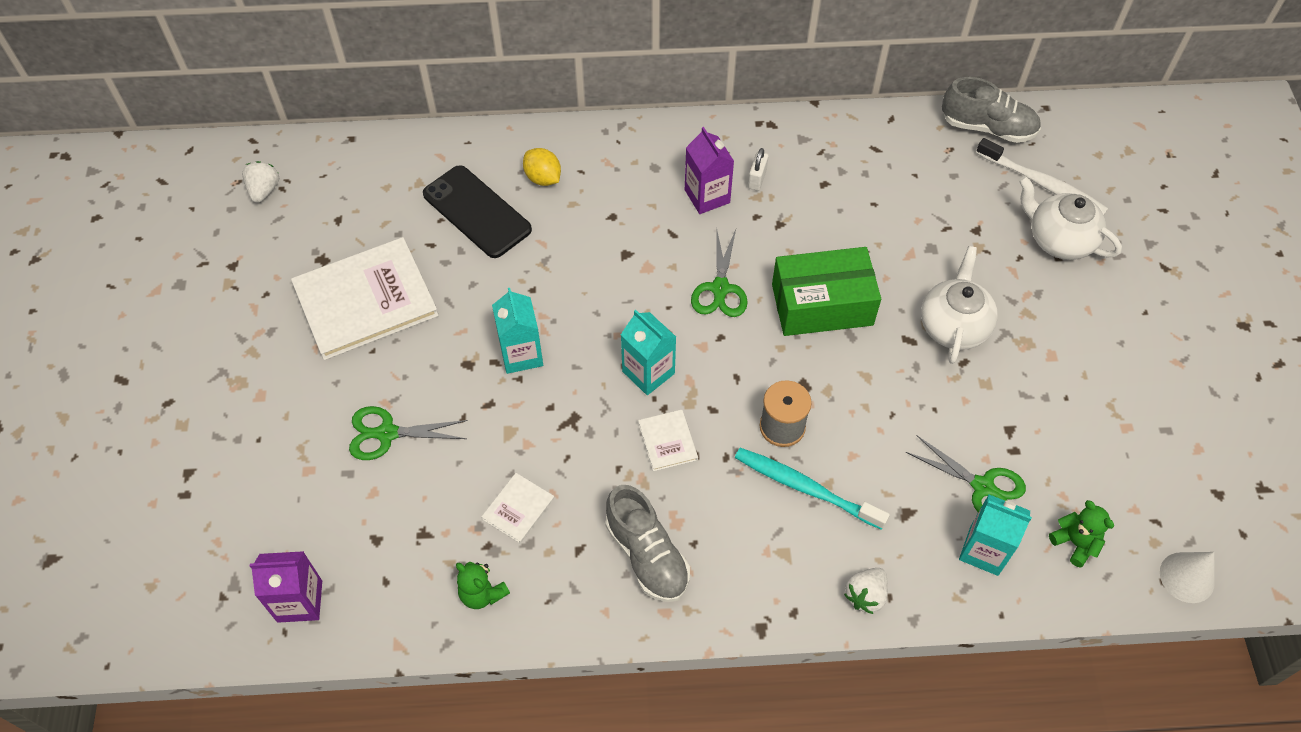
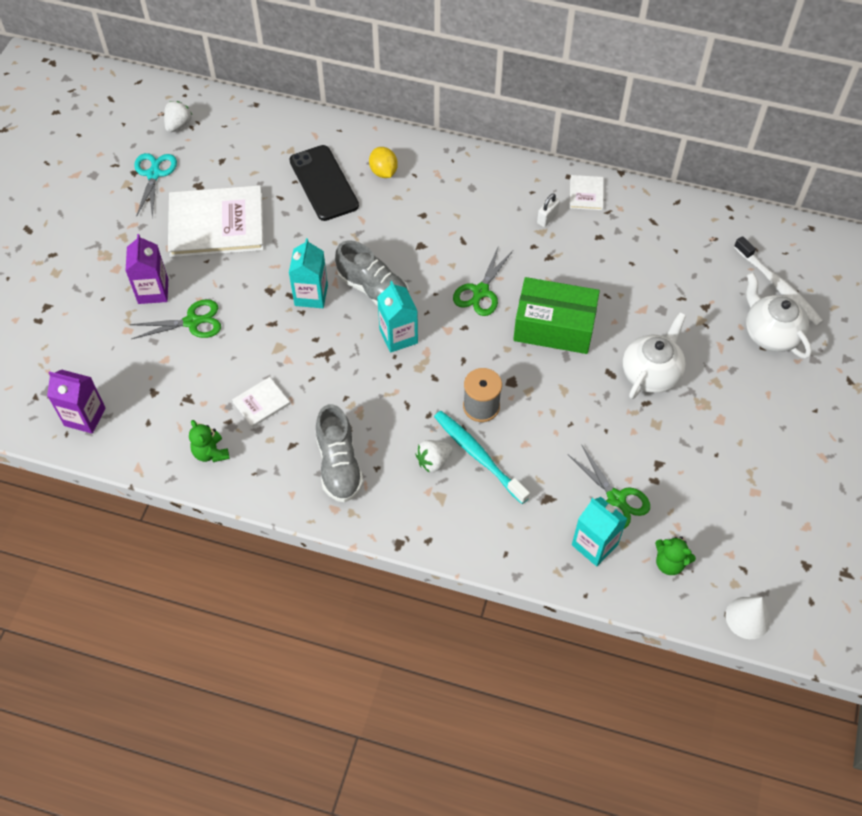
camera: 20 degrees right, 0 degrees up
green scissors [349,406,468,460] -> green scissors turned 150 degrees clockwise [129,299,221,339]
white book [638,410,698,471] -> white book moved to [570,175,604,210]
purple carton [685,127,734,214] -> purple carton moved to [125,234,168,304]
white strawberry [844,568,888,614] -> white strawberry moved to [415,440,453,473]
grey shoe [942,77,1041,143] -> grey shoe moved to [335,240,409,306]
green teddy bear [1049,500,1114,568] -> green teddy bear turned 135 degrees clockwise [655,536,696,575]
none -> turquoise scissors [134,153,177,217]

